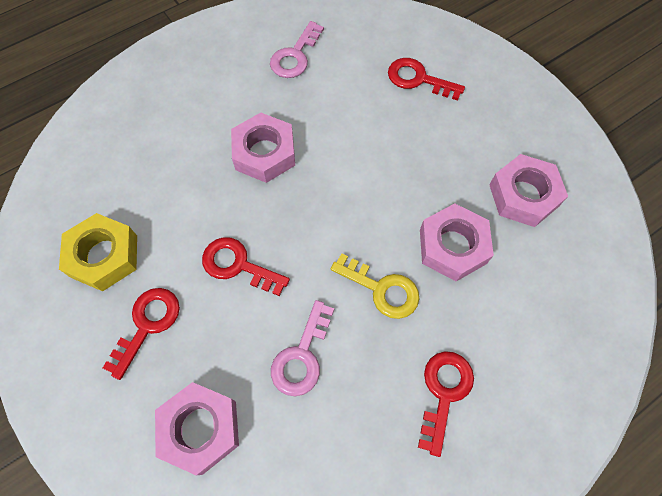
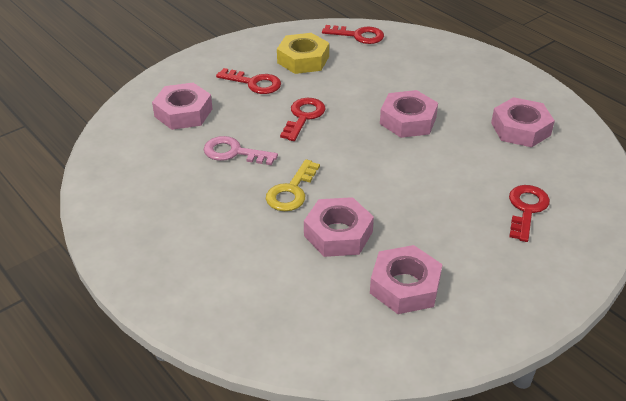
camera: 85 degrees right, 25 degrees down
pink key [270,21,324,78] -> pink nut [491,97,555,147]
red key [418,351,474,457] -> red key moved to [322,25,384,44]

